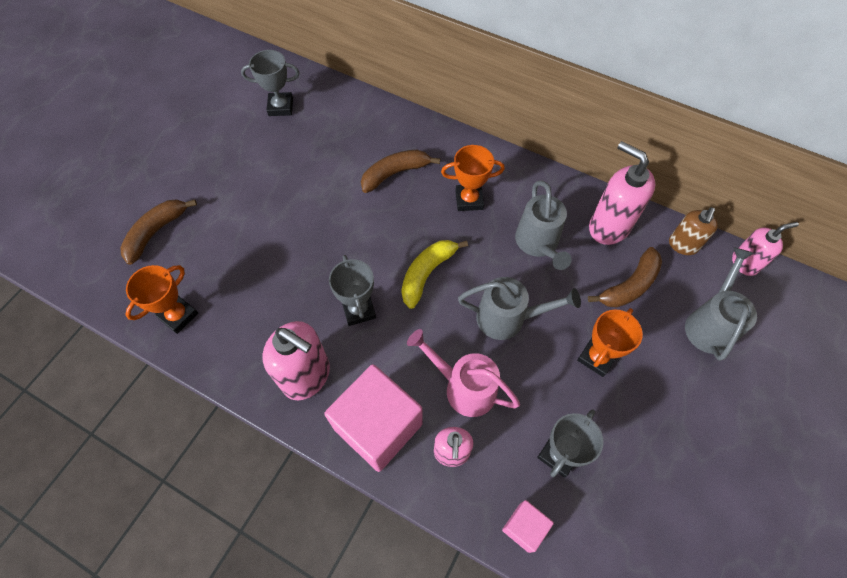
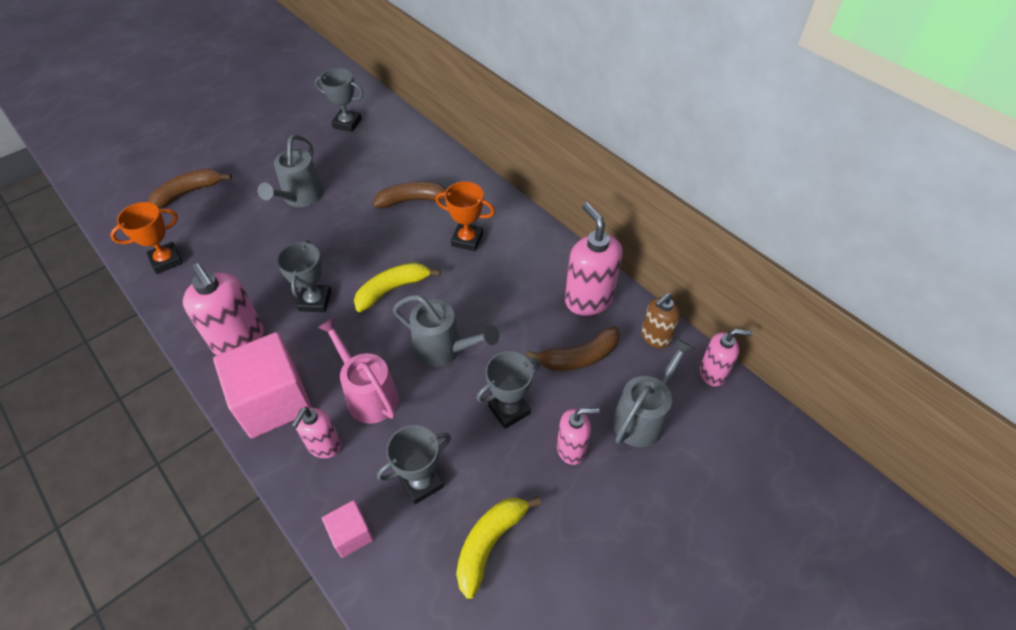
camera: 20 degrees right, 10 degrees down
grey watering can [515,181,572,270] -> grey watering can moved to [257,135,324,207]
orange trophy [577,308,643,377] -> grey trophy [477,351,541,429]
none -> yellow banana [456,497,541,599]
none -> pink soap dispenser [557,408,600,465]

